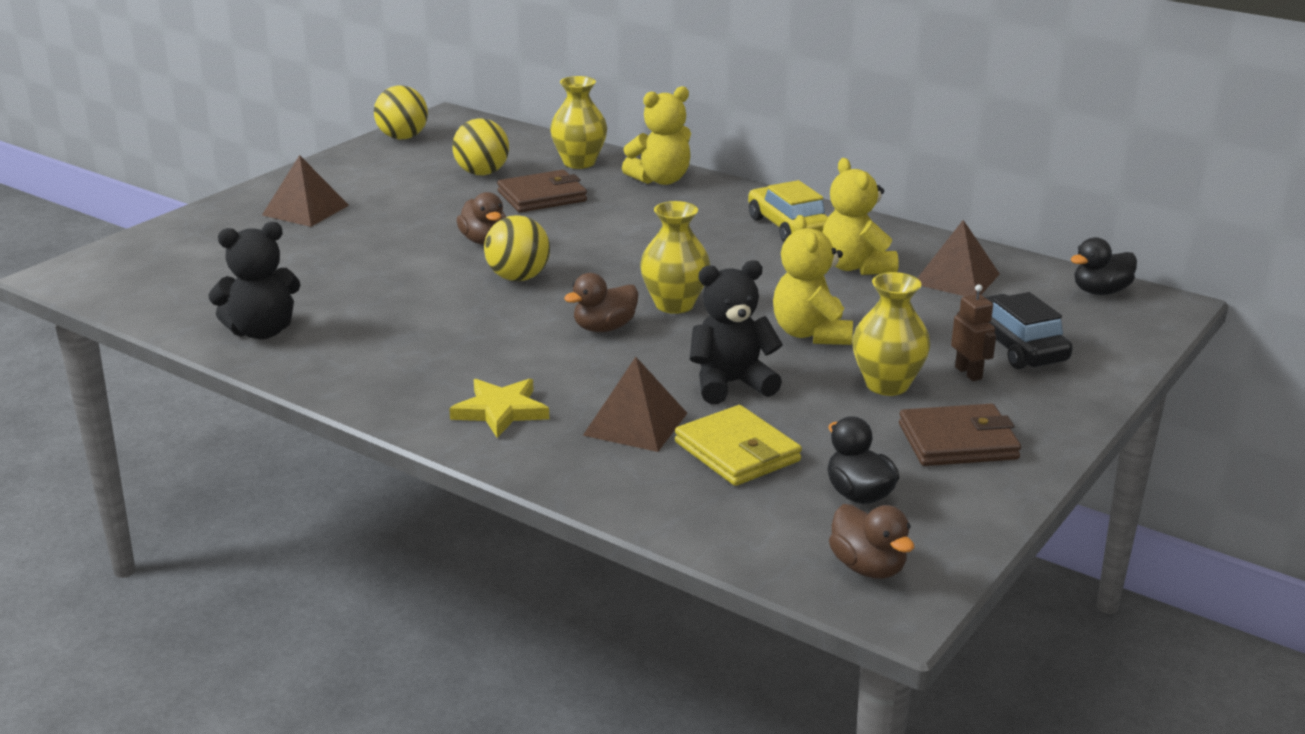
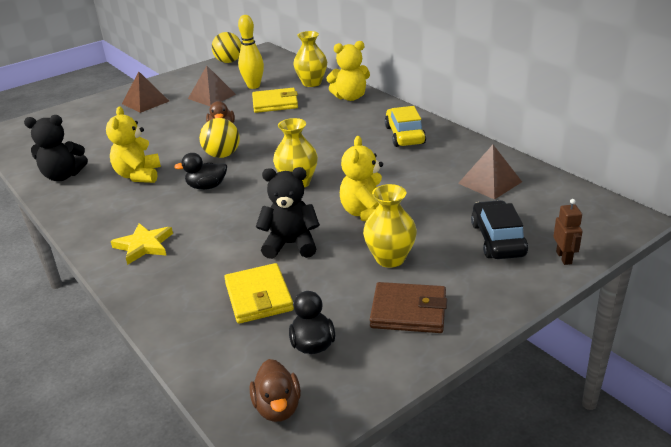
camera: 20 degrees right, 5 degrees up
yellow ball [452,118,509,175] -> yellow bowling pin [238,15,264,89]
brown wallet [497,170,587,213] -> yellow wallet [252,88,298,113]
brown duck [564,273,638,332] -> none
brown pyramid [583,357,687,452] -> brown pyramid moved to [188,66,236,106]
yellow teddy bear [822,158,899,275] -> yellow teddy bear moved to [106,107,161,183]
brown robot [951,284,996,381] -> brown robot moved to [553,199,583,265]
black duck [1070,237,1137,295] -> black duck moved to [174,153,227,190]

